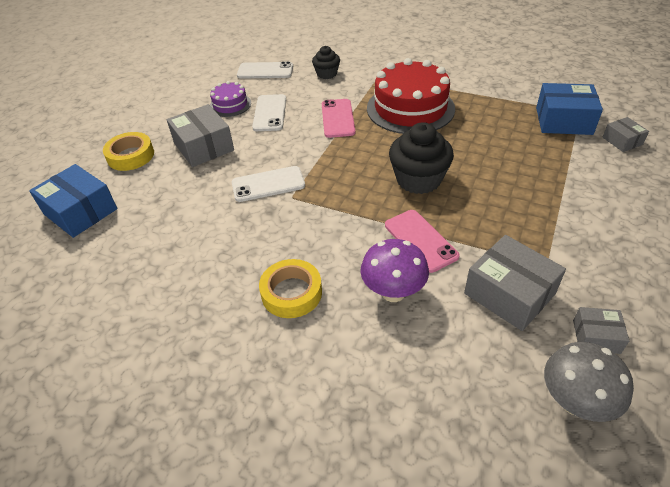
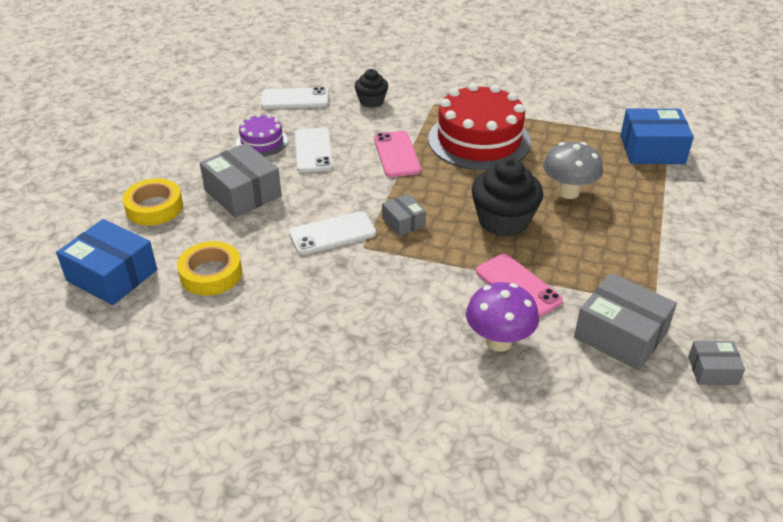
camera: 10 degrees left, 5 degrees down
yellow tape [259,259,322,318] -> yellow tape moved to [177,241,242,296]
grey mushroom [544,342,634,422] -> grey mushroom moved to [543,142,603,199]
grey box [602,117,649,152] -> grey box moved to [382,194,426,236]

